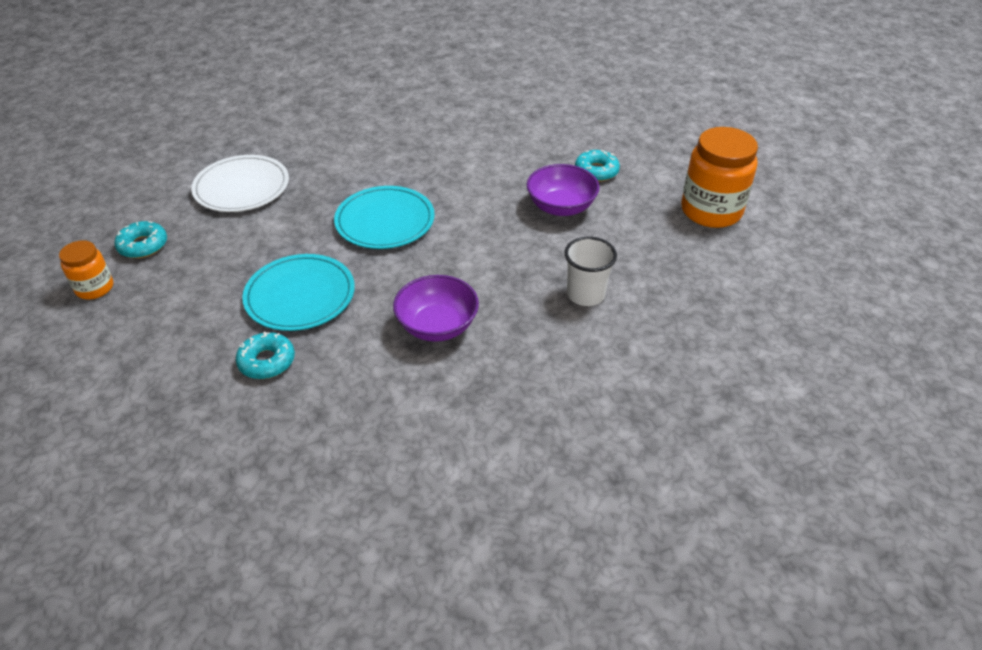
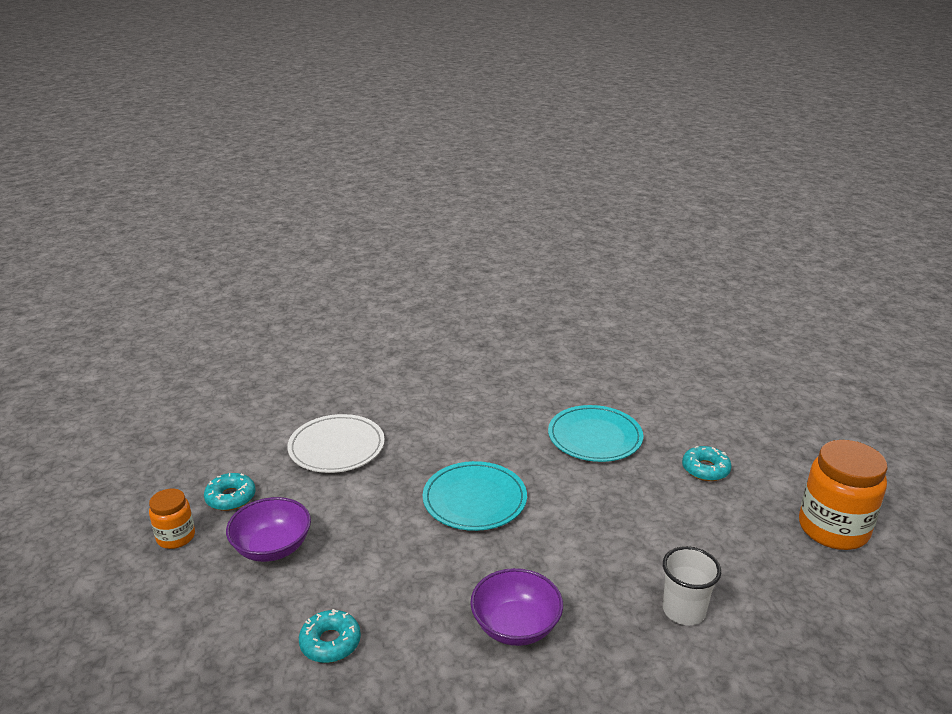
camera: 10 degrees right, 15 degrees down
turquoise plate [242,254,355,331] -> turquoise plate moved to [548,405,643,462]
purple bowl [527,164,600,216] -> purple bowl moved to [226,497,311,562]

